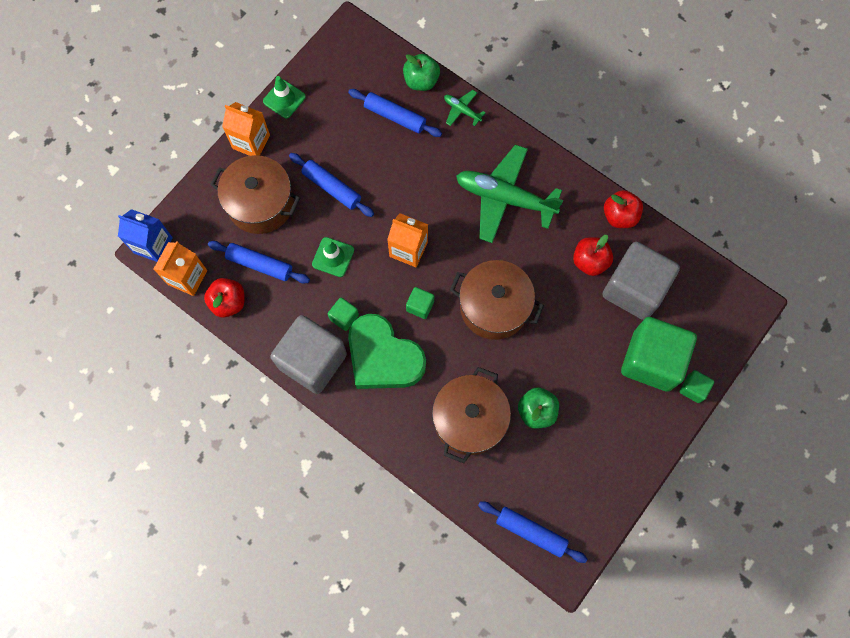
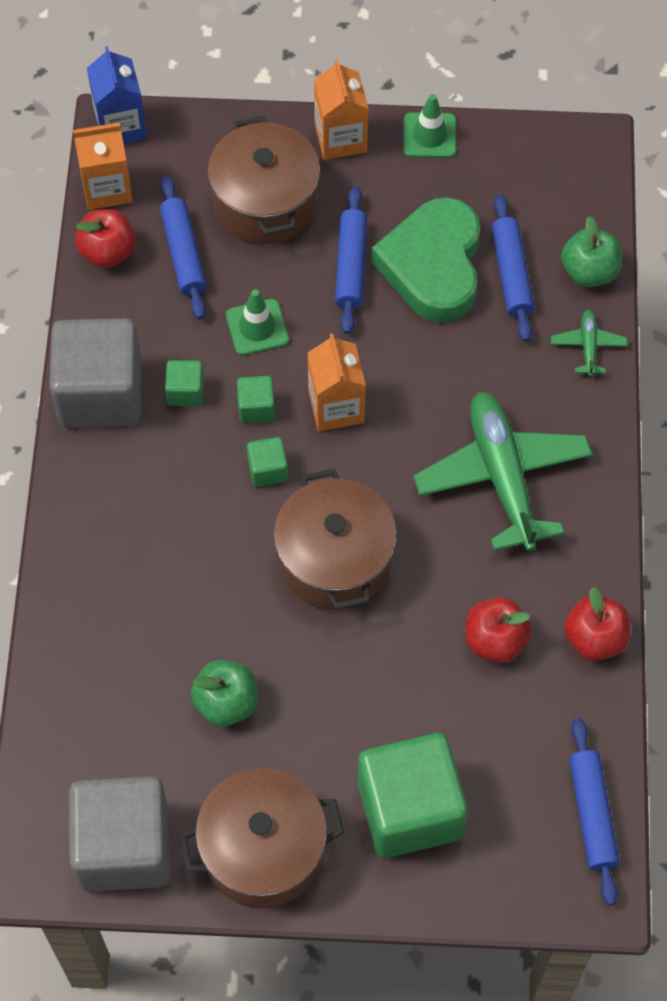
camera: 55 degrees right, 10 degrees down
green heart [348,314,426,389] -> green heart moved to [371,197,480,323]
brown pot [432,367,511,463] -> brown pot moved to [179,768,344,908]
blue rolling pin [478,501,587,563] -> blue rolling pin moved to [569,718,620,906]
grey cube [602,242,680,320] -> grey cube moved to [69,776,170,892]
green cube [680,370,714,403] -> green cube moved to [237,376,275,423]

